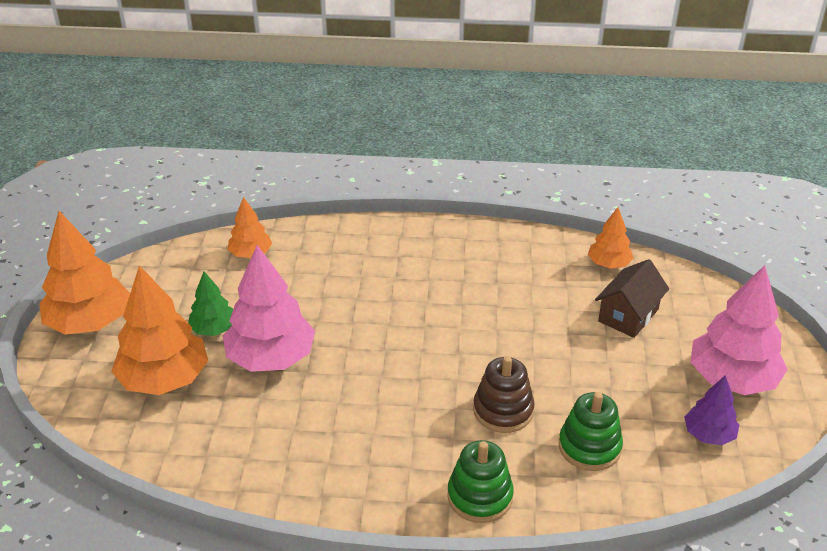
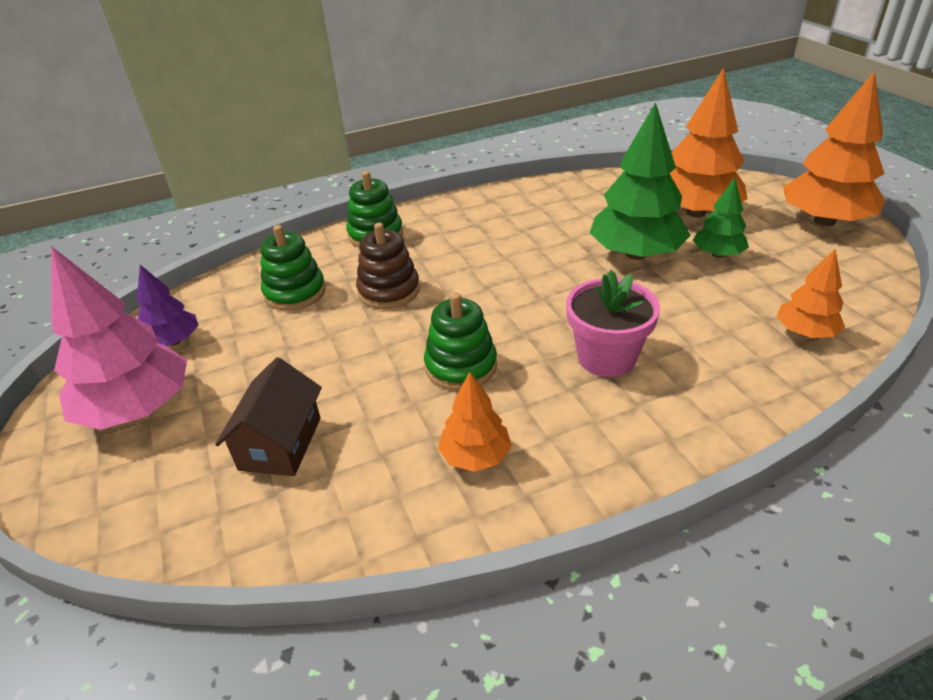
camera: 155 degrees right, 0 degrees up
pink tree [223,245,315,372] -> green tree [590,102,691,260]
orange tree [588,207,634,269] -> orange tree moved to [438,372,512,472]
none -> green stacking toy [424,293,497,391]
none -> pink flower pot [566,270,660,377]

